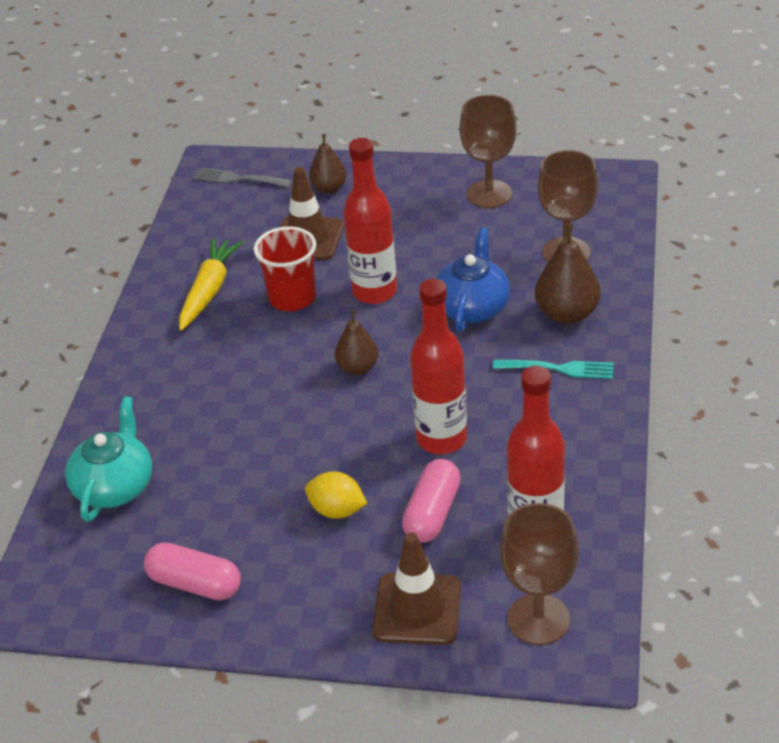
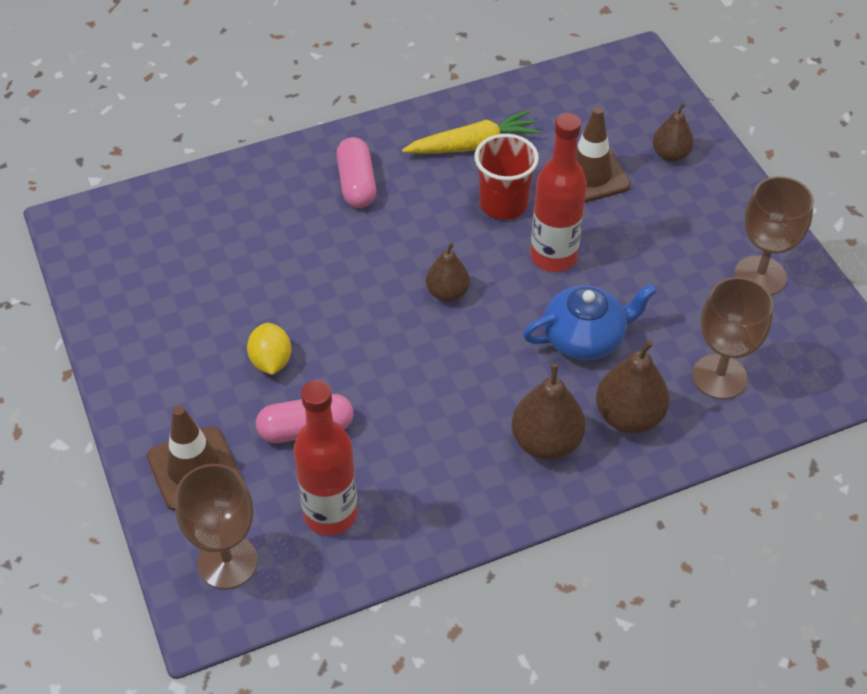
camera: 55 degrees right, 10 degrees up
turquoise teapot [65,396,152,522] -> none
pink capsule [144,542,241,600] -> pink capsule moved to [336,137,376,208]
grey fork [194,168,293,187] -> none
red bottle [410,279,467,454] -> none
turquoise fork [493,360,614,379] -> brown pear [512,364,586,460]

